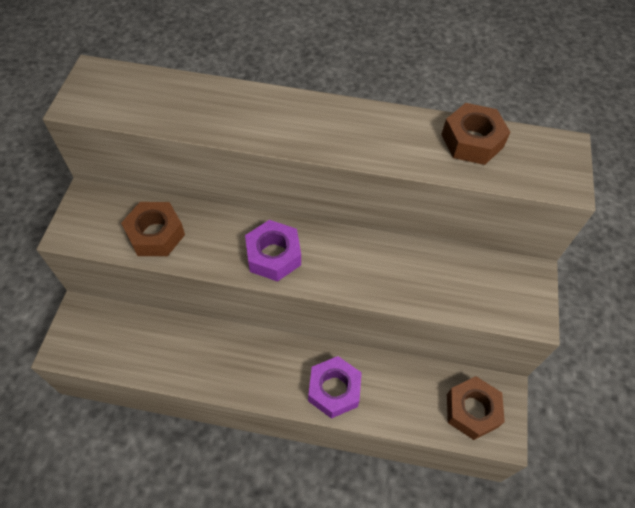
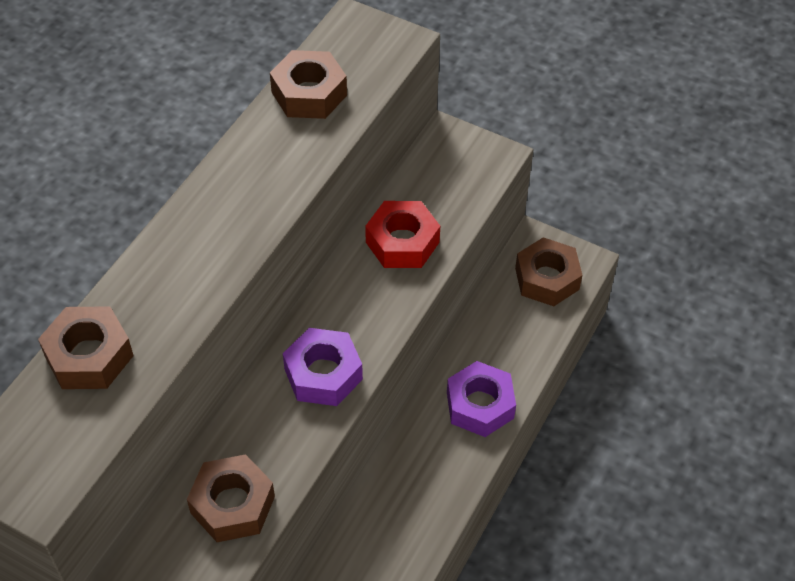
camera: 70 degrees left, 5 degrees down
none -> brown nut [38,306,134,389]
none -> red nut [365,201,440,268]

